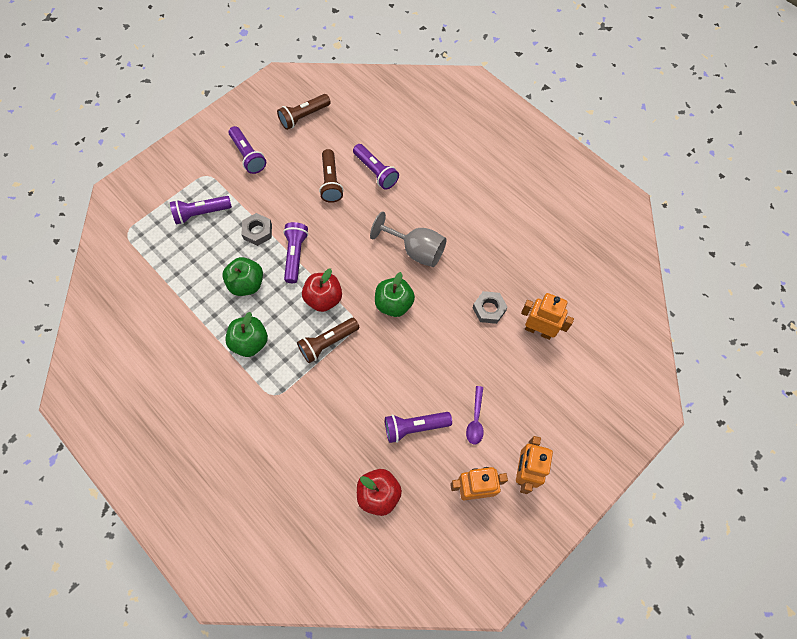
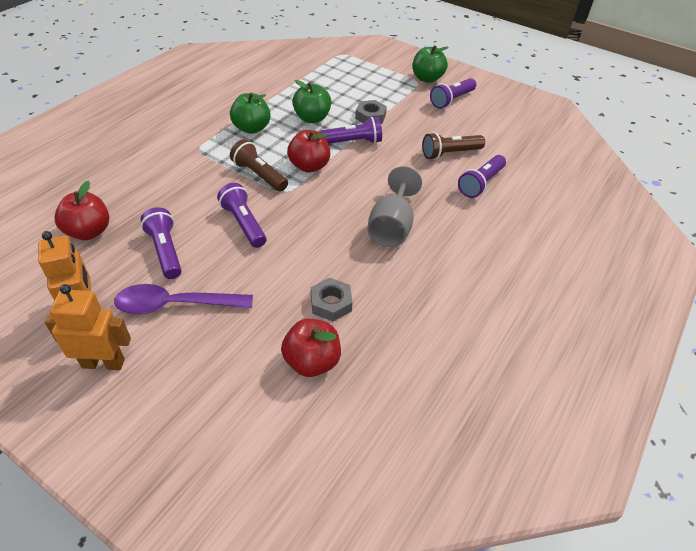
camera: 75 degrees right, 20 degrees down
purple flashlight [170,196,232,224] -> purple flashlight moved to [217,183,267,248]
brown flashlight [277,94,331,130] -> none
green apple [375,272,415,317] -> green apple moved to [413,45,449,83]
purple spoon [466,386,484,445] -> purple spoon [114,284,253,314], size x1.74
orange robot [521,293,574,340] -> red apple [281,319,341,377]

